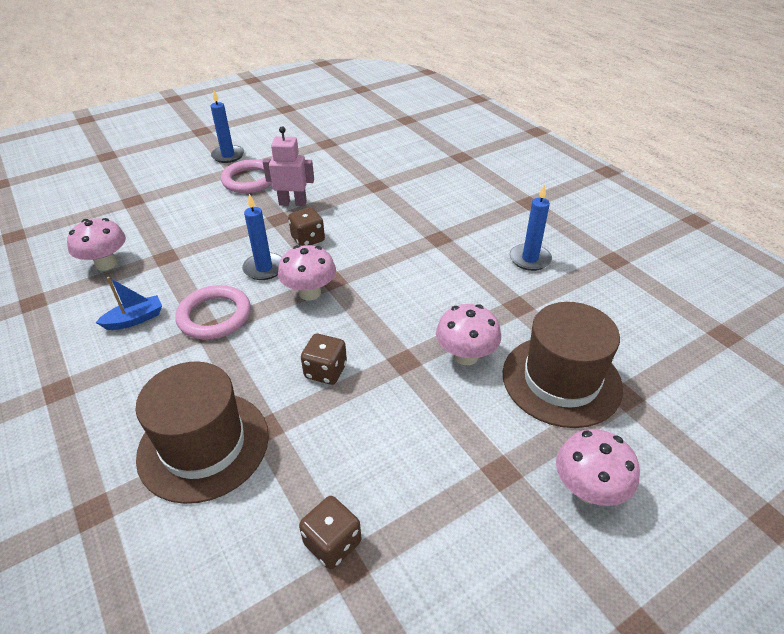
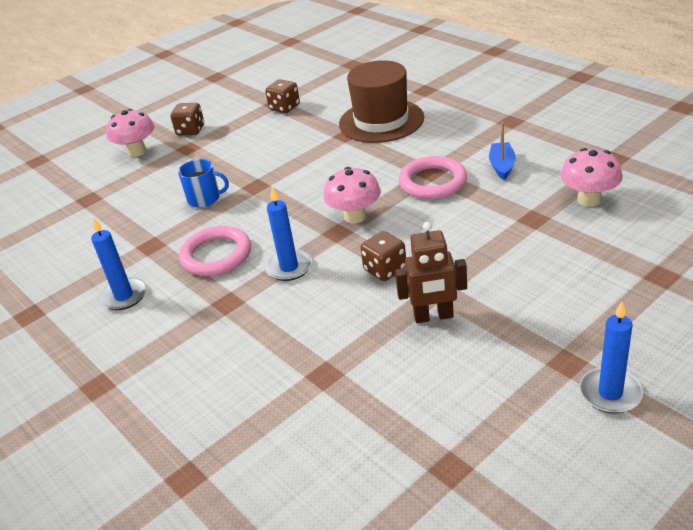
camera: 175 degrees right, 5 degrees down
blue boat [95,277,162,330] -> blue boat turned 135 degrees clockwise [489,122,516,180]
pink ring [221,159,272,193] -> pink ring moved to [179,226,251,276]
blue candle [242,194,282,280] -> blue candle moved to [265,187,312,281]
pink robot [263,127,314,206] -> brown robot [395,222,467,323]
brown dice [301,334,347,385] -> brown dice moved to [170,103,204,135]
pink mushroom [436,304,501,365] -> blue mug [178,159,229,208]
brown hat [503,302,623,428] -> none

